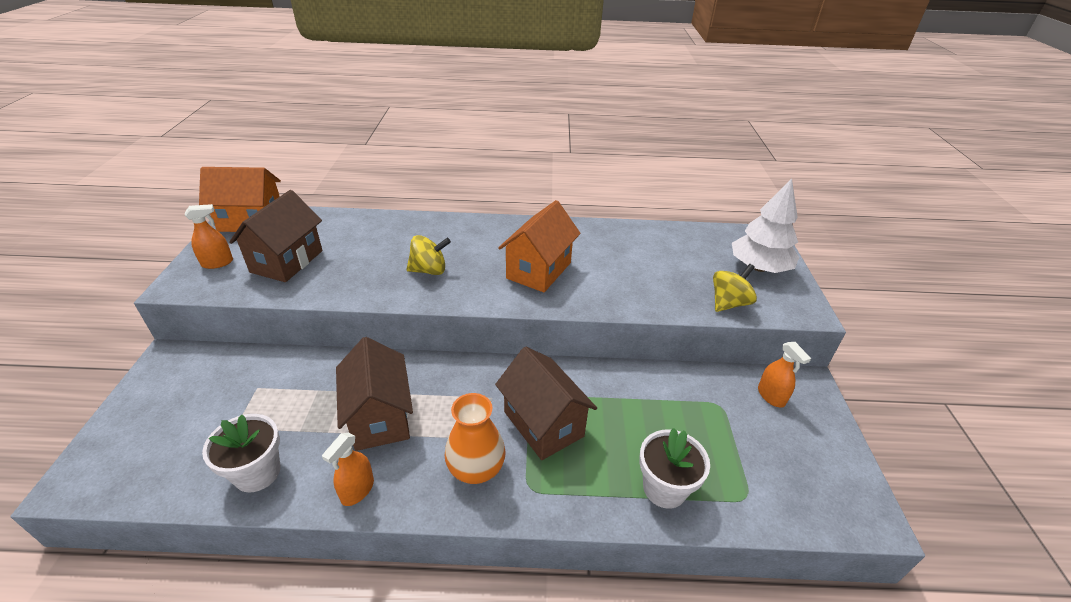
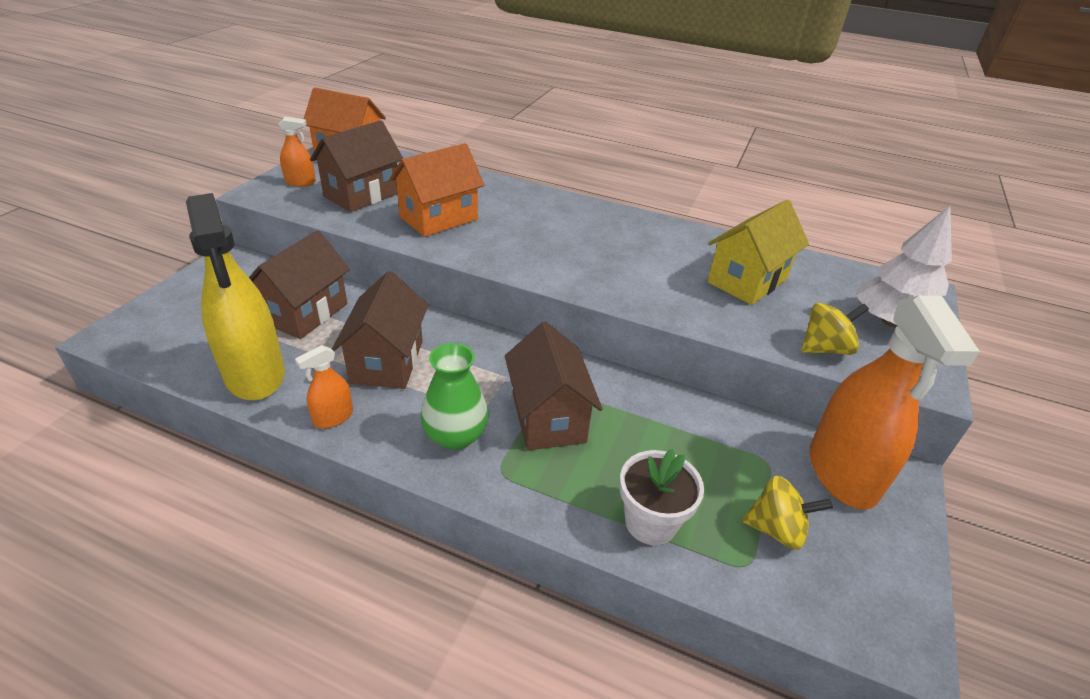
camera: 20 degrees right, 0 degrees up
white flower pot [202,414,280,493] -> yellow spray bottle [186,193,285,401]
yellow spinning top [406,235,451,275] -> yellow spinning top moved to [742,475,833,550]
orange vase [445,393,506,484] -> green vase [421,343,488,450]
orange house [498,200,581,292] -> orange house moved to [389,143,485,237]
orange spray bottle [758,342,811,408] -> orange spray bottle [810,296,980,510], size x2.26
none -> brown house [249,230,350,339]
none -> yellow house [707,200,809,305]

